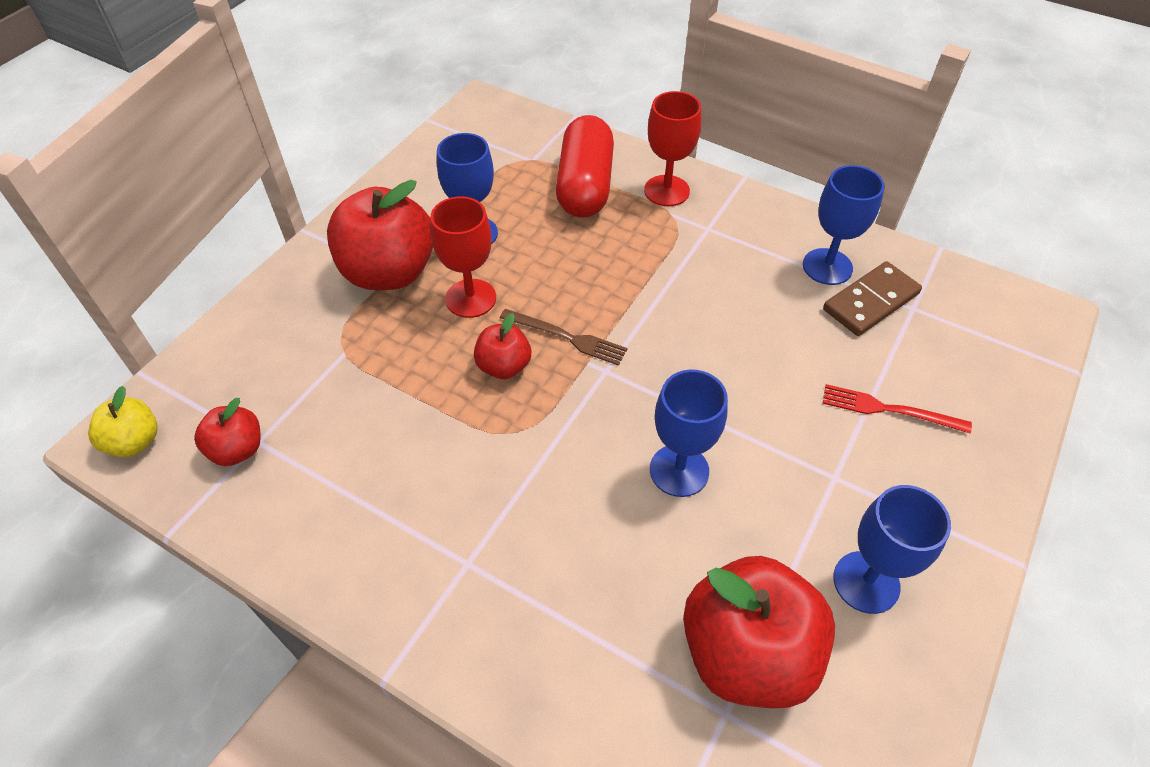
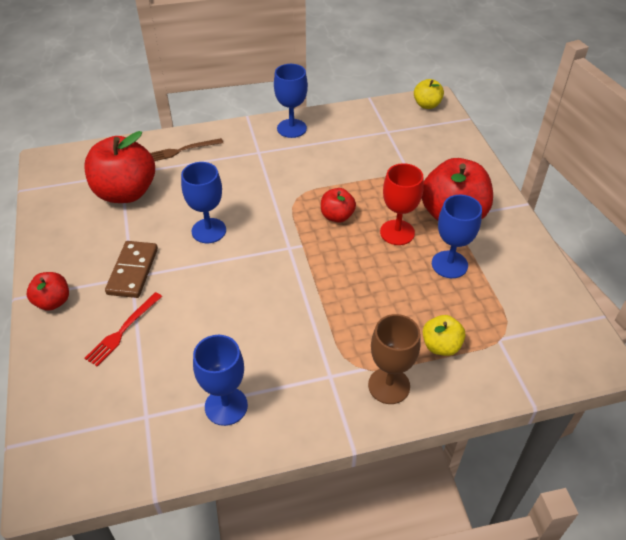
camera: 135 degrees right, 5 degrees down
red apple [194,398,261,466] -> red apple moved to [27,272,69,311]
brown fork [500,309,627,366] -> brown fork moved to [150,138,223,161]
red capsule [556,115,614,218] -> yellow apple [423,315,466,356]
red goblet [644,91,701,206] -> brown goblet [368,314,421,404]
brown domino [823,261,922,336] -> brown domino moved to [105,241,158,298]
red fork [823,384,972,434] -> red fork turned 150 degrees clockwise [85,292,162,366]
blue goblet [833,485,951,614] -> blue goblet moved to [274,64,308,138]

